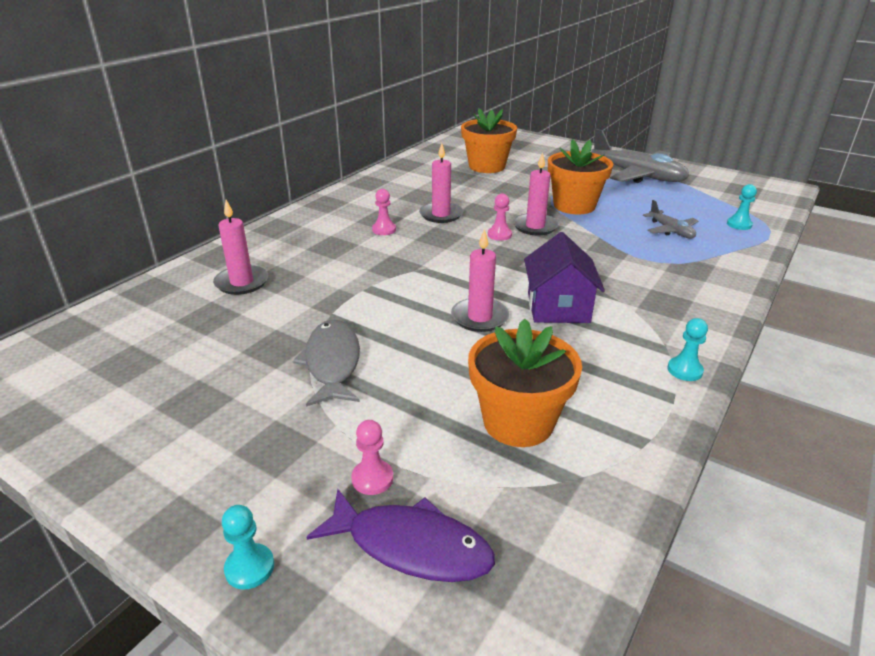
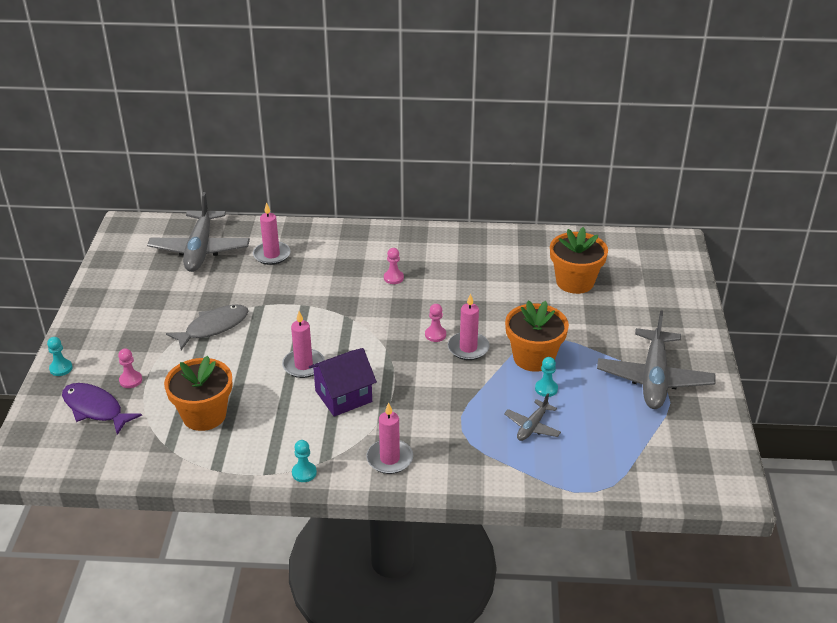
camera: 60 degrees right, 5 degrees up
purple fish [306,489,495,582] -> purple fish turned 135 degrees clockwise [62,383,142,435]
pink candle [419,143,463,223] -> pink candle moved to [366,402,413,474]
turquoise pawn [727,184,757,230] -> turquoise pawn moved to [535,357,558,397]
none -> grey plane [147,192,250,272]

